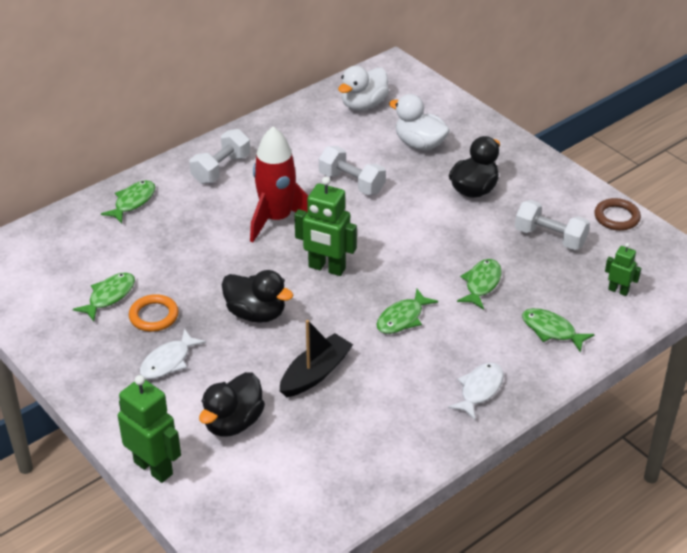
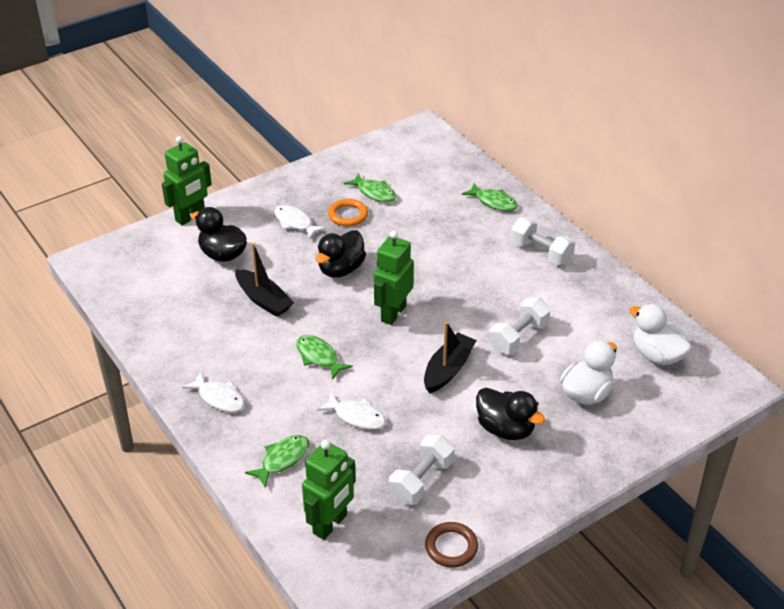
camera: 95 degrees right, 0 degrees up
red rocket [250,126,309,243] -> none
green fish [457,259,502,309] -> white fish [317,393,386,430]
green robot [605,243,641,296] -> green robot [302,440,356,540], size x1.86
none -> black boat [424,322,477,393]

